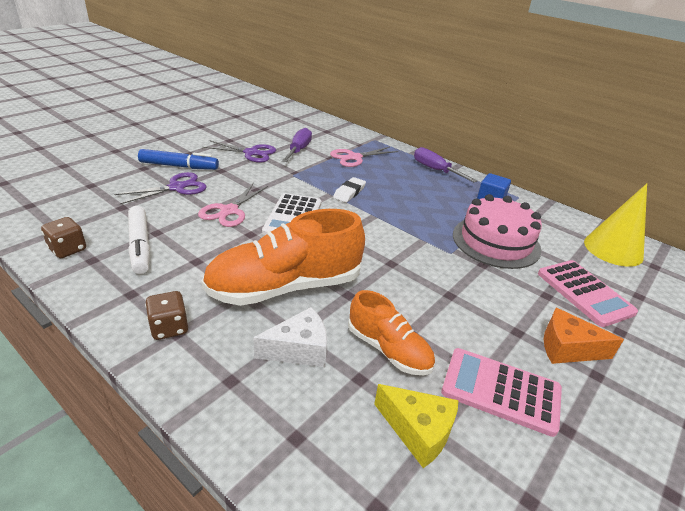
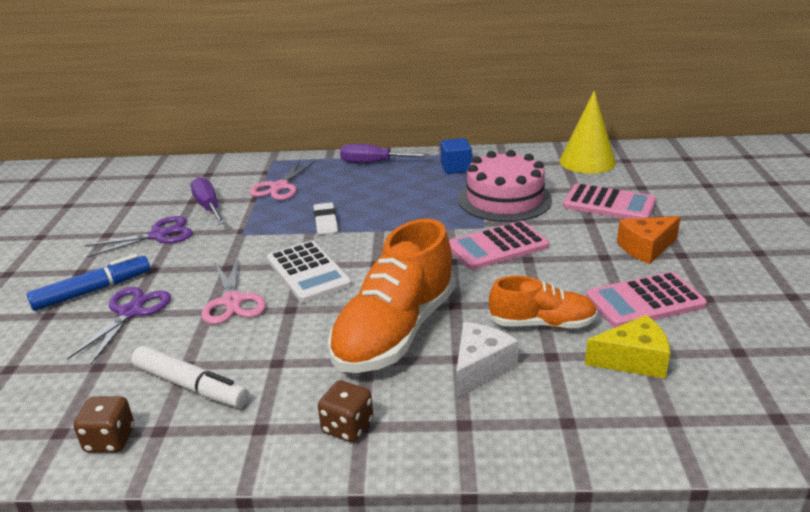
camera: 35 degrees left, 5 degrees down
none -> pink calculator [449,221,549,270]

